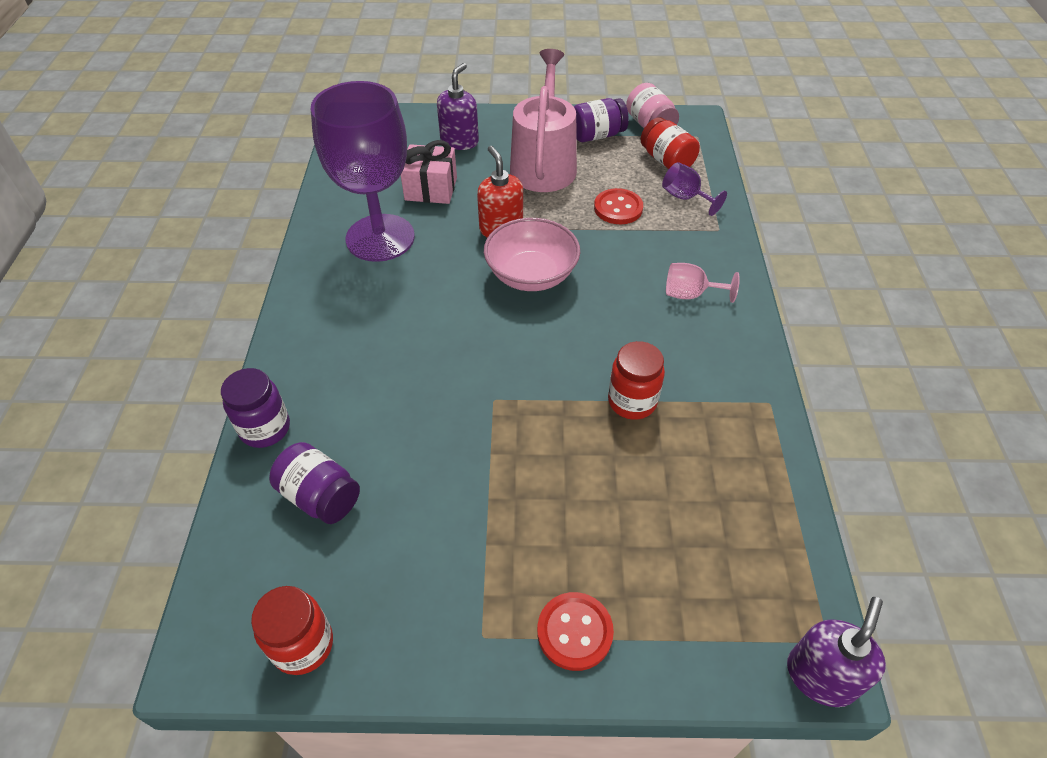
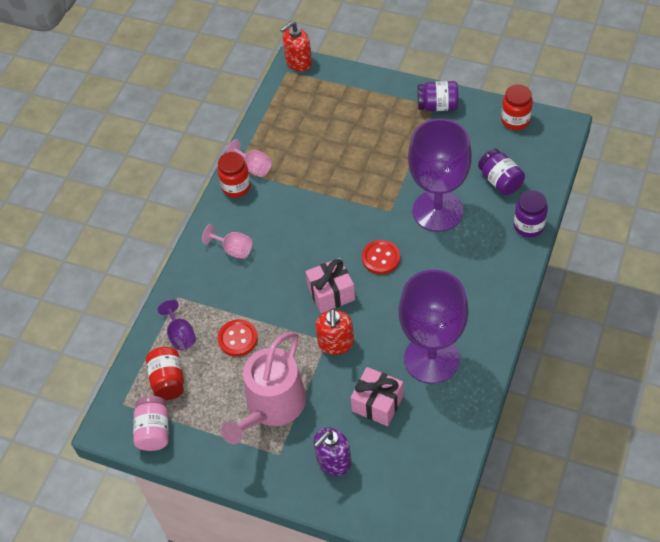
camera: 155 degrees left, 5 degrees up
pink bowl [484,218,580,291] -> pink gift [306,258,355,313]
red button [537,592,614,671] -> red button moved to [362,240,400,274]
purple jar [574,98,629,142] -> purple jar moved to [417,81,458,111]
red jar [608,341,665,420] -> red jar moved to [217,152,251,198]
purple soap dispenser [787,597,886,707] -> red soap dispenser [280,21,312,71]
none -> pink goblet [226,140,272,177]
none -> purple goblet [408,118,472,232]

